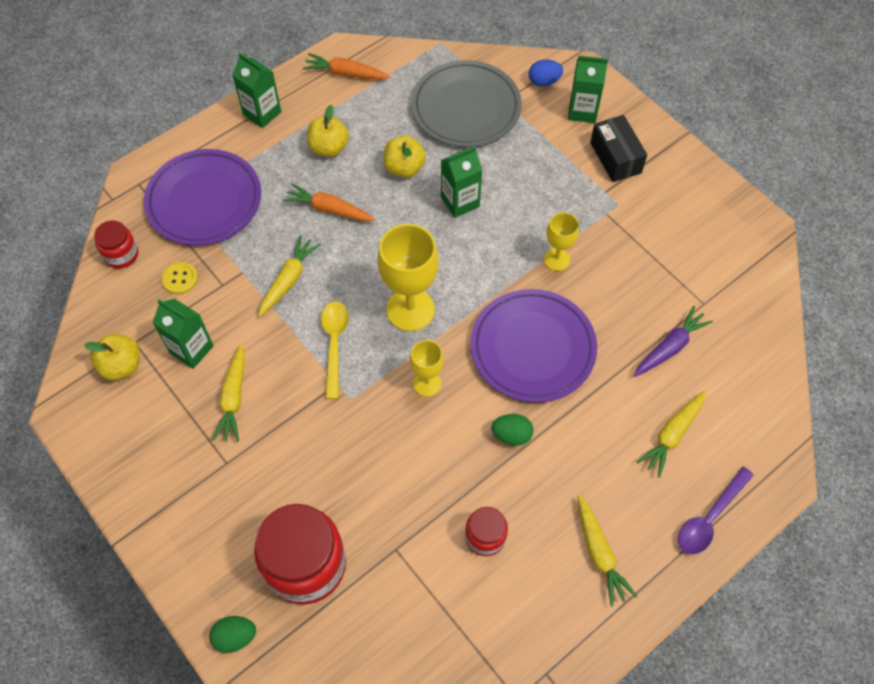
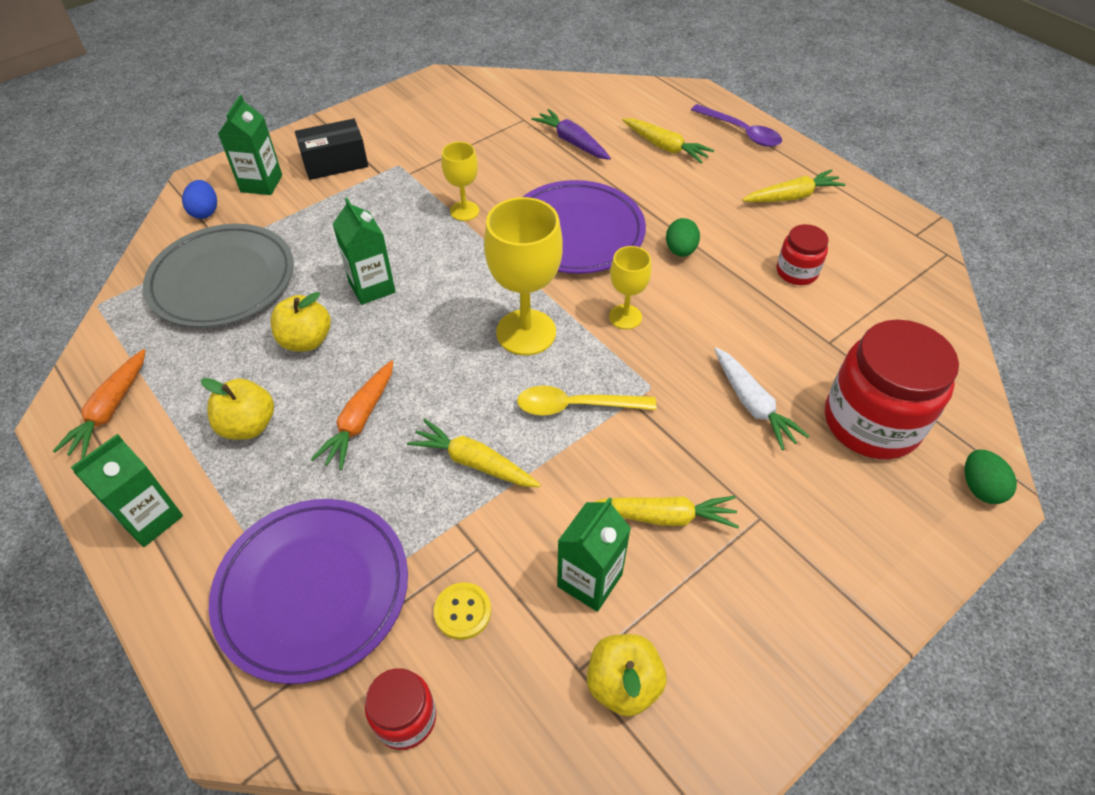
camera: 90 degrees left, 10 degrees down
none -> white carrot [715,347,809,450]

